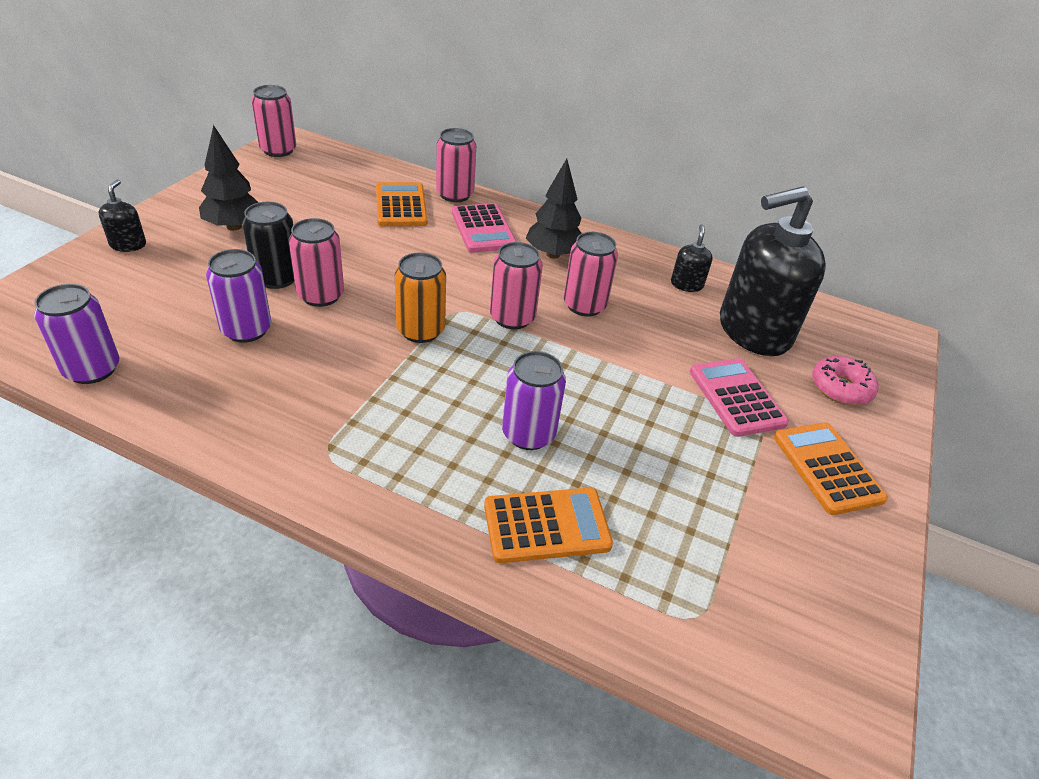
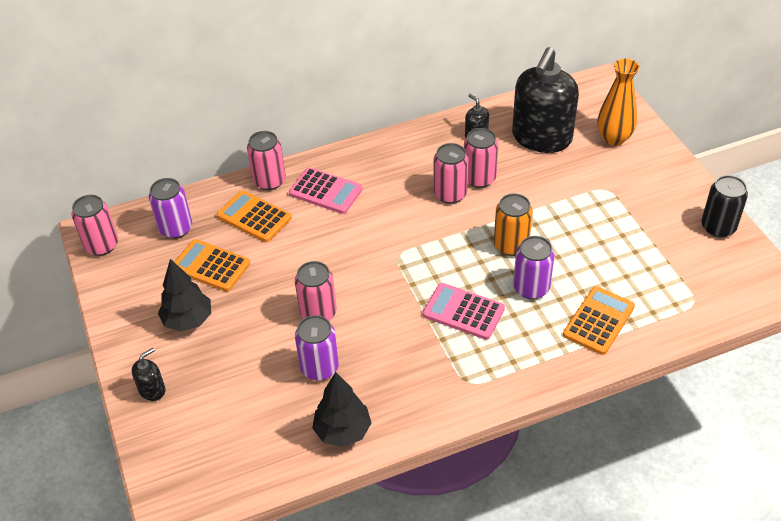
camera: 40 degrees left, 5 degrees up
purple can [34,284,120,384] -> purple can moved to [149,178,192,239]
black soap dispenser [99,179,146,252] -> black soap dispenser turned 90 degrees clockwise [132,348,165,401]
black can [242,202,294,289] -> black can moved to [701,175,748,238]
orange can [395,252,446,343] -> orange can moved to [494,193,533,256]
pink can [490,242,543,329] -> pink can moved to [464,128,498,188]
black tree [526,159,582,259] -> black tree moved to [312,372,371,447]
pink calculator [690,358,789,437] -> pink calculator moved to [423,283,505,340]
orange calculator [774,422,888,515] -> orange calculator moved to [174,239,250,292]
pink donut [812,356,878,405] -> orange vase [597,59,640,146]

